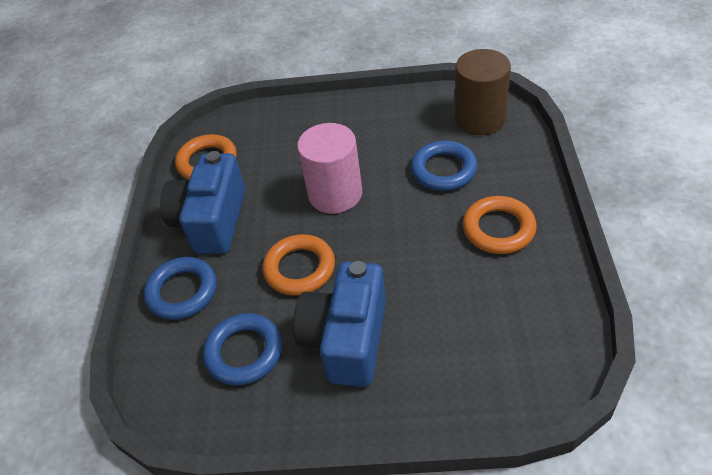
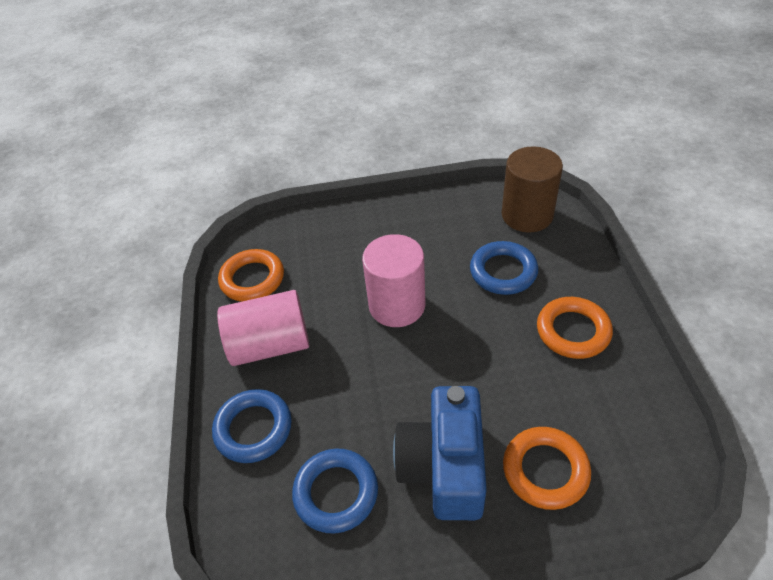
camera: 10 degrees left, 0 degrees up
blue camera [160,151,245,254] -> pink cylinder [217,290,309,366]
orange ring [262,234,335,296] -> orange ring moved to [503,427,591,510]

